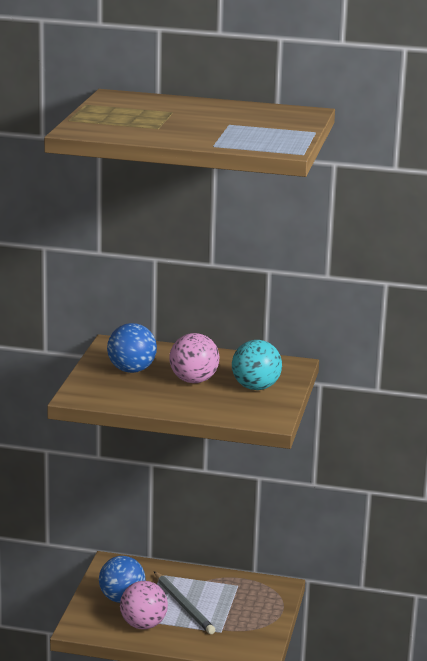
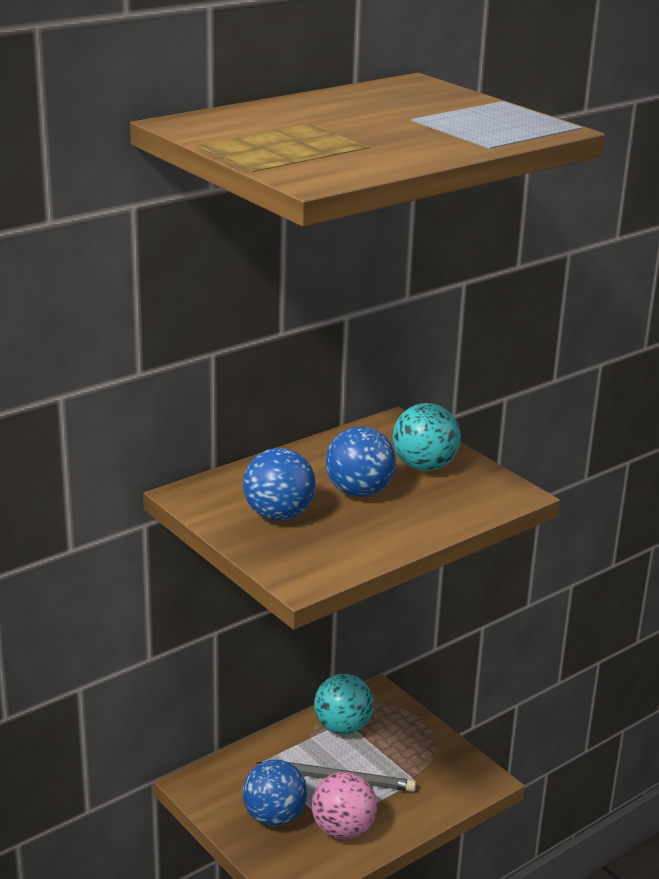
camera: 50 degrees left, 5 degrees up
pink ball [169,333,220,383] -> blue ball [325,426,396,497]
none -> turquoise ball [314,674,374,735]

